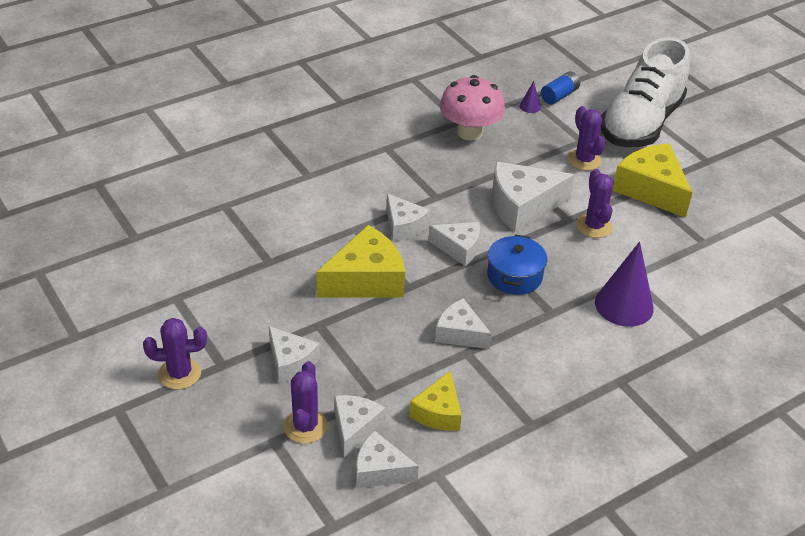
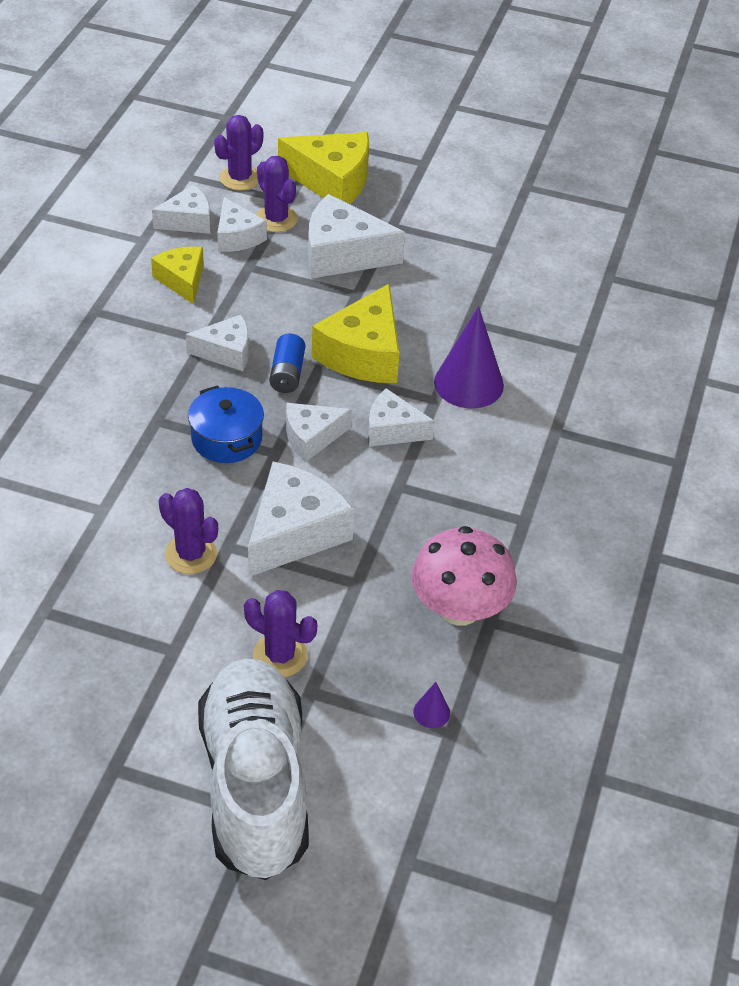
camera: 140 degrees right, 5 degrees up
purple cactus [143,318,207,390] -> purple cactus moved to [214,115,263,190]
white cheese [269,326,320,383] -> white cheese [308,194,405,278], size x1.64
blue battery [541,71,580,104] -> blue battery moved to [269,333,305,393]
purple cone [595,242,654,327] -> purple cone moved to [434,307,504,408]
yellow cheese [612,143,693,218] -> yellow cheese moved to [278,132,369,204]

